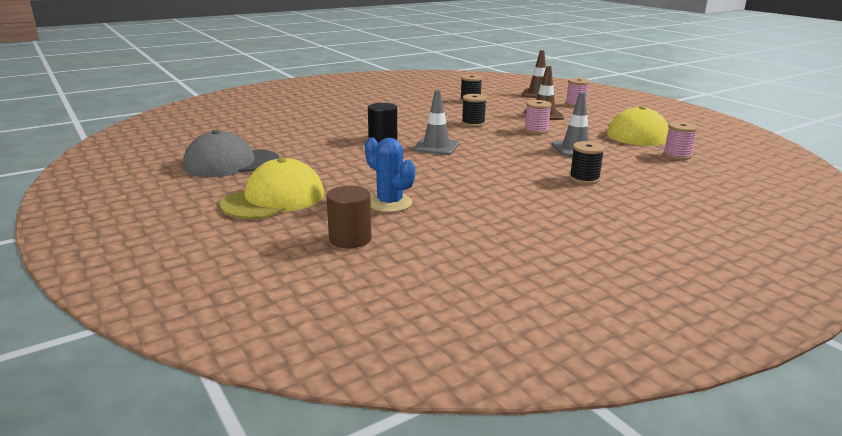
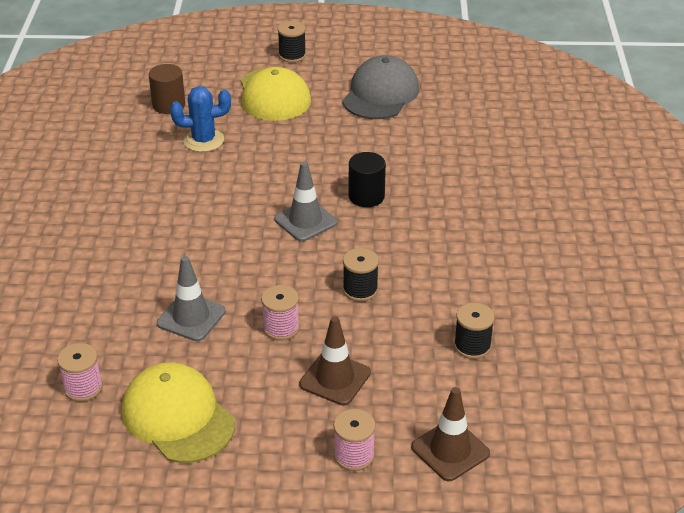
camera: 125 degrees right, 15 degrees up
black spool [569,141,605,184] -> black spool moved to [278,21,306,63]

